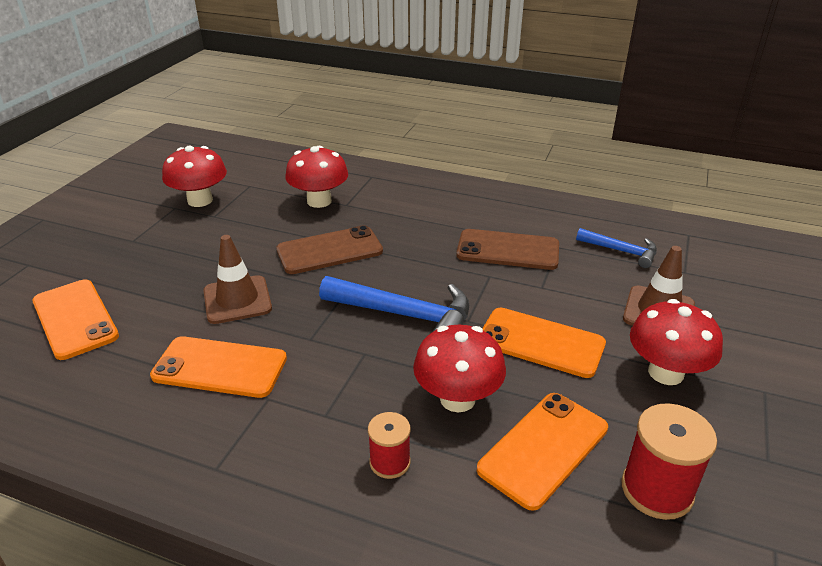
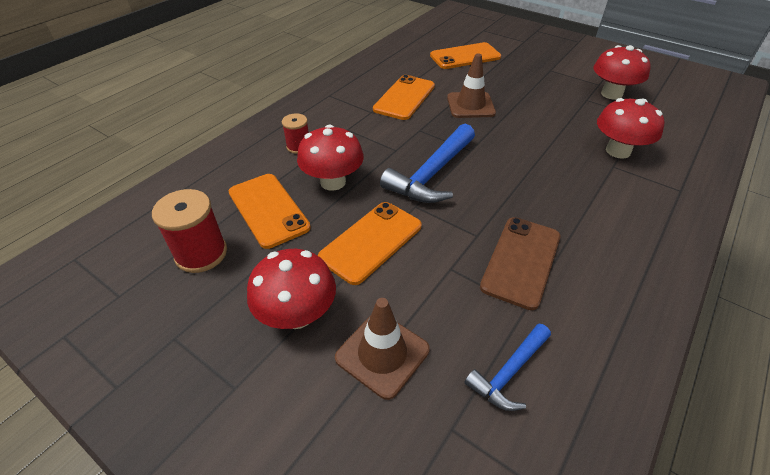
camera: 105 degrees right, 10 degrees up
brown phone [276,225,383,274] -> none

